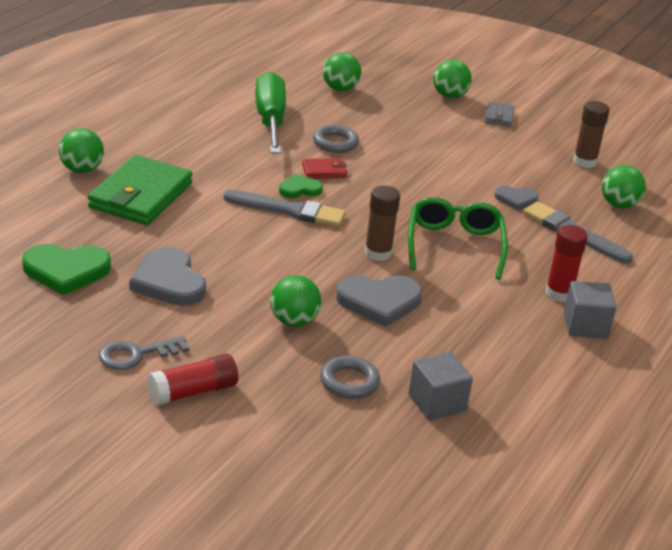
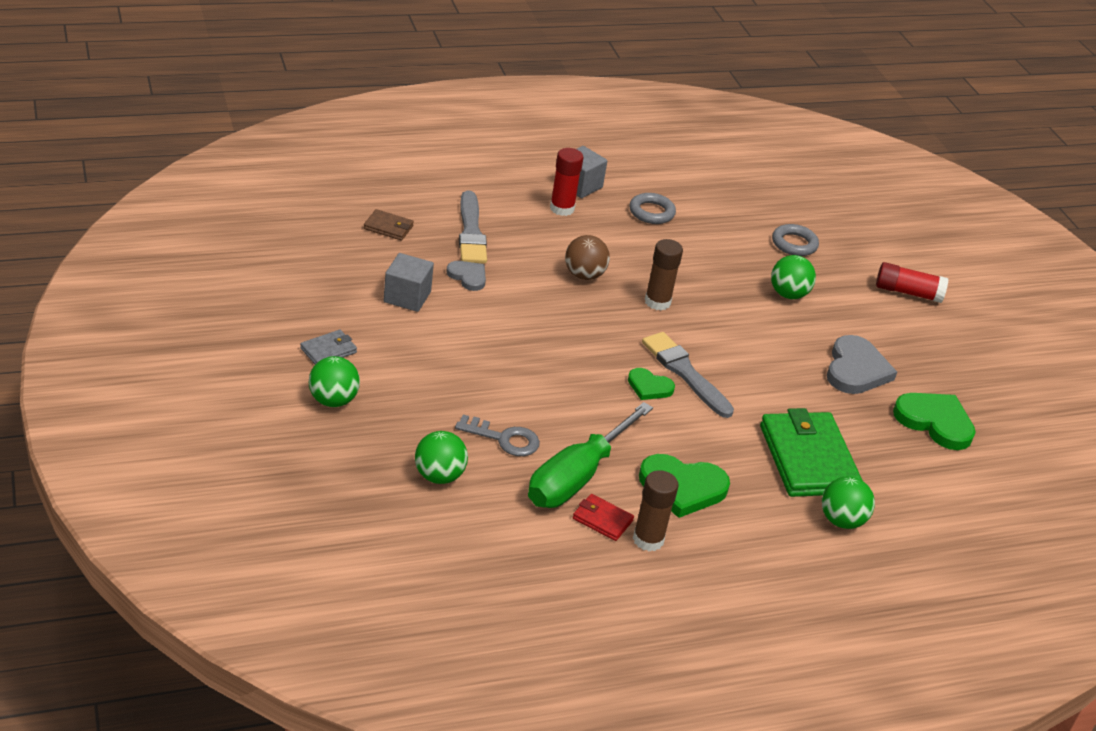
camera: 140 degrees left, 5 degrees up
green wallet [88,155,193,225] -> green wallet turned 75 degrees counterclockwise [760,408,863,497]
grey key [99,336,189,370] -> grey key moved to [455,415,540,456]
red wallet [302,158,347,179] -> red wallet moved to [573,494,634,541]
grey ring [313,125,359,153] -> grey ring moved to [629,193,676,224]
grey heart [336,275,422,327] -> none
green glasses [408,197,508,280] -> brown ball [565,235,610,280]
grey cube [409,352,473,420] -> grey cube moved to [383,253,434,312]
brown glue stick [573,101,610,168] -> brown glue stick moved to [633,470,679,552]
green ball [602,165,646,208] -> brown wallet [364,209,414,241]
none -> green heart [639,454,730,518]

